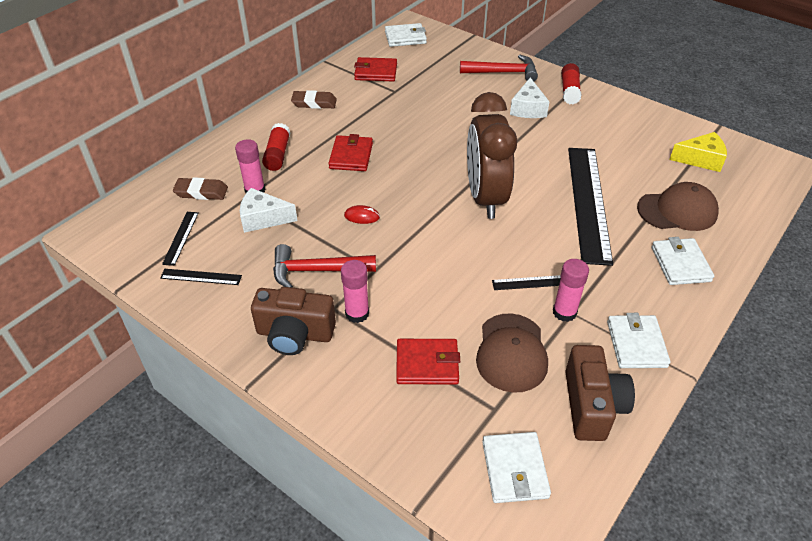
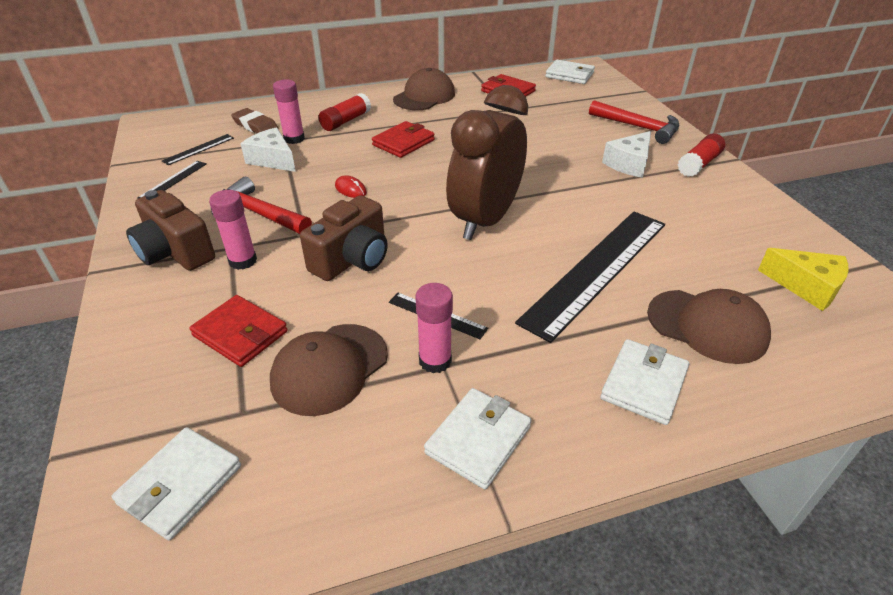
camera: 35 degrees right, 5 degrees down
black ruler [160,269,242,285] -> black ruler turned 75 degrees clockwise [137,161,207,199]
brown eraser [291,90,337,109] -> brown cap [393,68,455,110]
brown camera [565,345,635,441] -> brown camera moved to [300,195,388,281]

